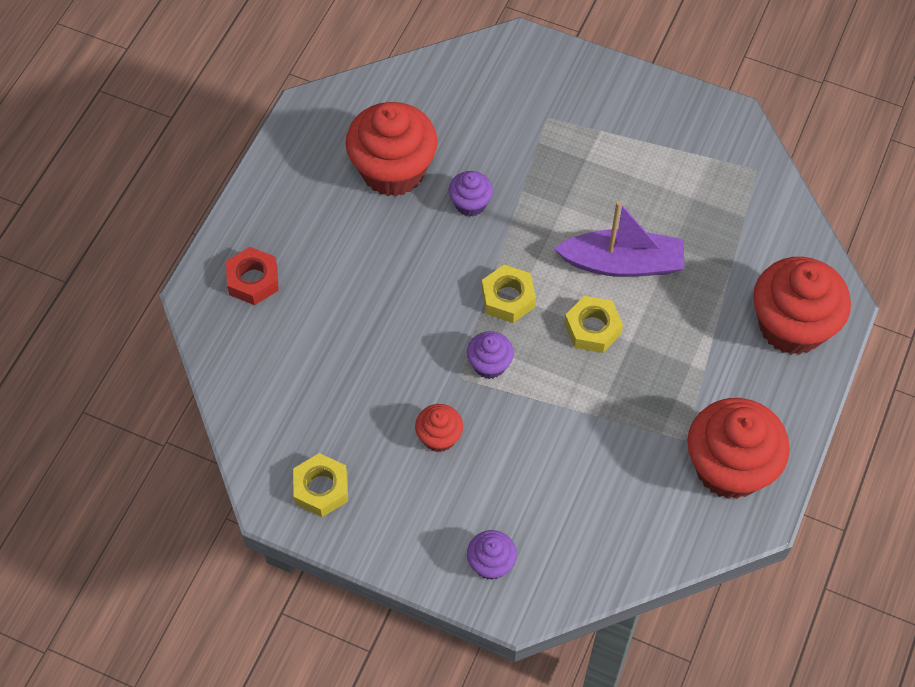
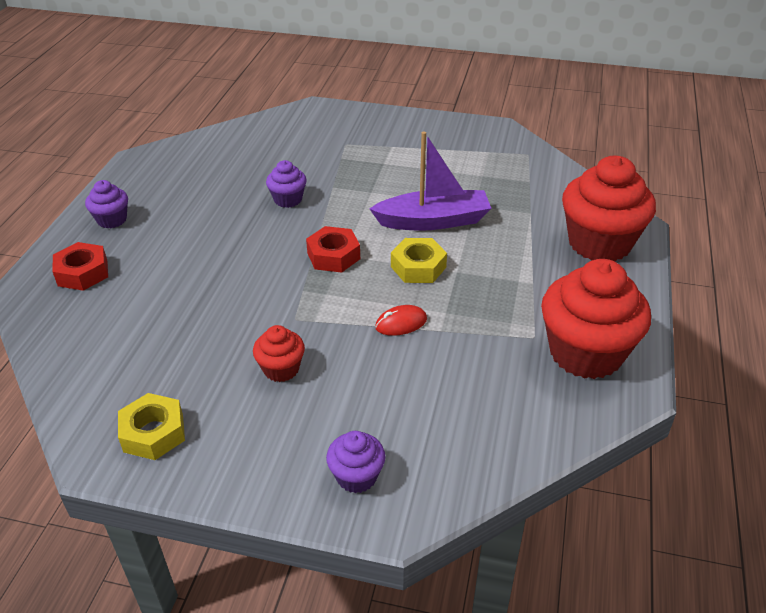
camera: 10 degrees left, 20 degrees down
red cupcake [346,102,438,197] -> none
purple cupcake [467,331,514,379] -> purple cupcake moved to [85,180,128,228]
yellow nut [482,265,536,323] -> red nut [306,226,360,273]
none -> red mouse [375,305,427,336]

